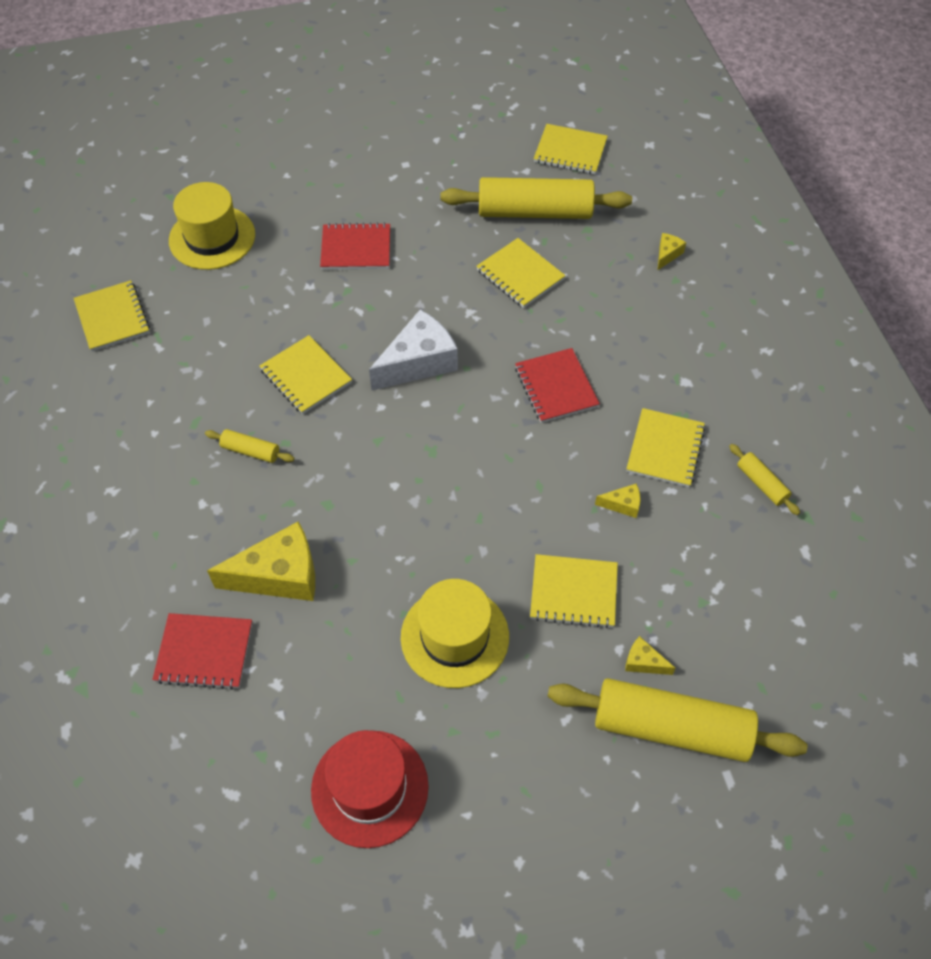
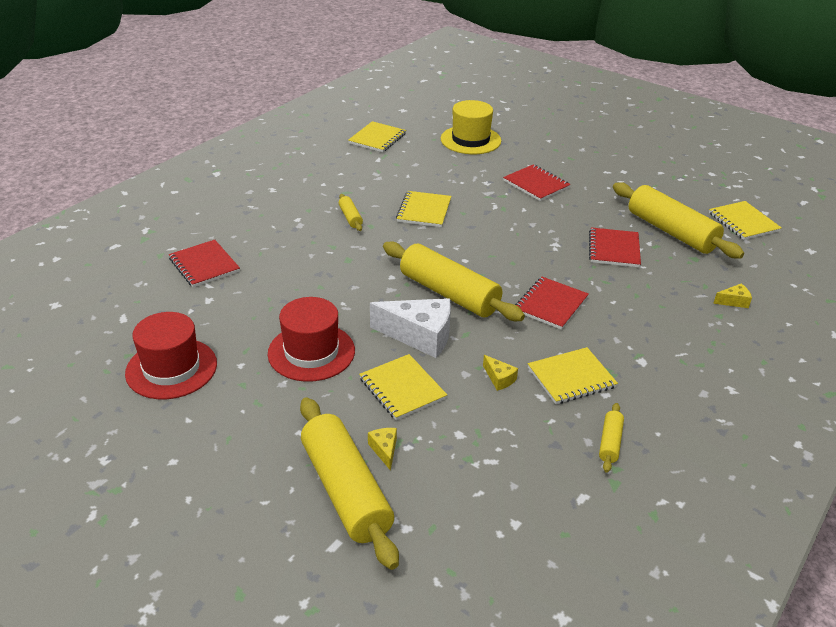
camera: 50 degrees right, 20 degrees down
yellow cheese [207,522,315,601] -> none
white cheese [369,310,458,390] -> white cheese moved to [370,298,451,358]
yellow hat [401,579,509,688] -> red hat [268,297,355,382]
yellow notebook [476,238,566,308] -> red notebook [589,227,641,267]
none -> yellow rolling pin [383,241,525,321]

